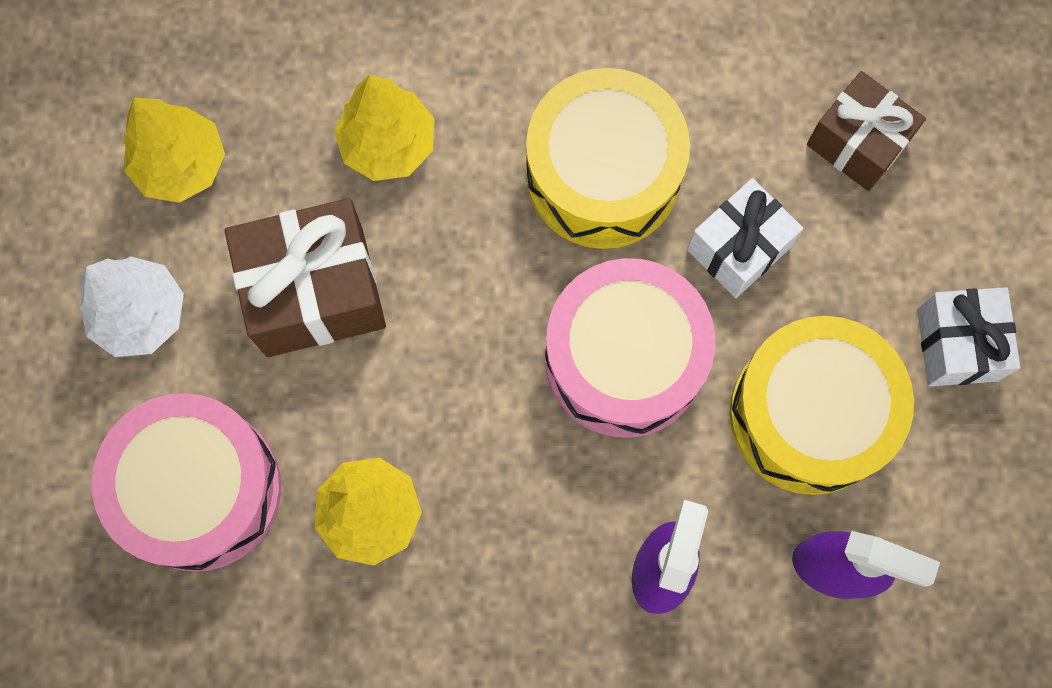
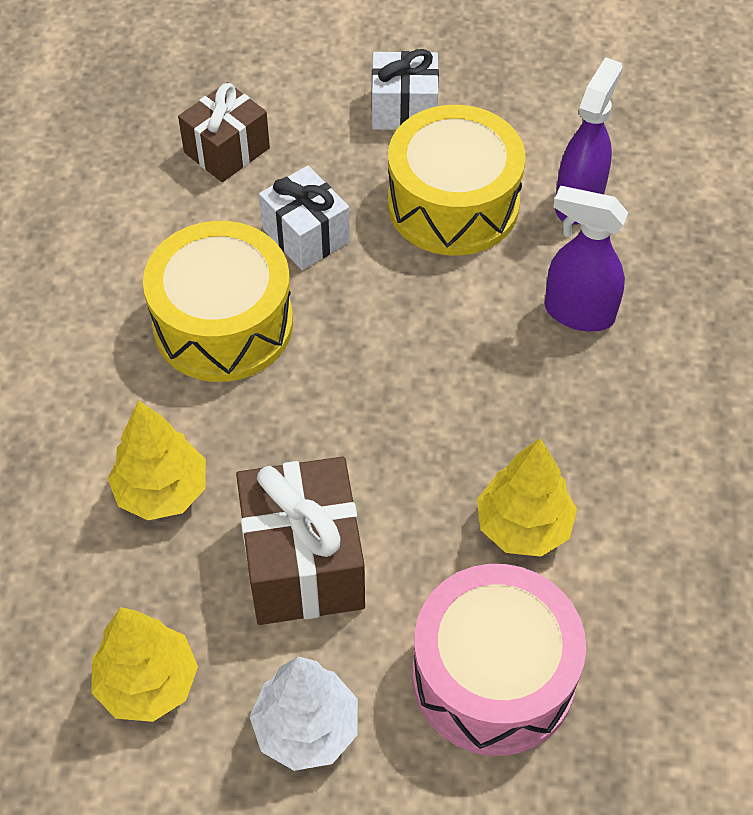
camera: 85 degrees left, 20 degrees down
pink drum [545,258,715,438] -> none

